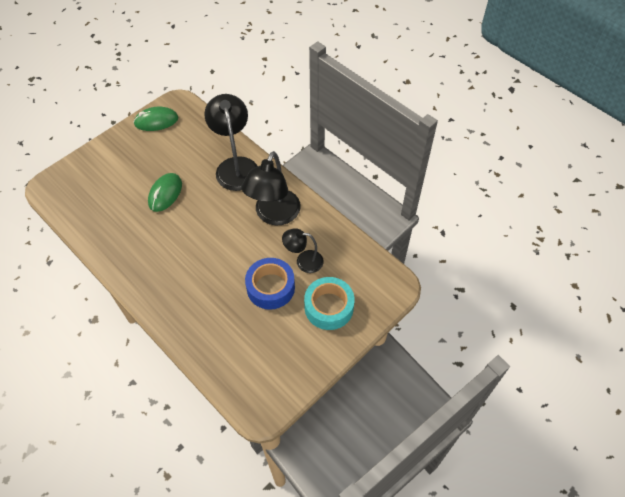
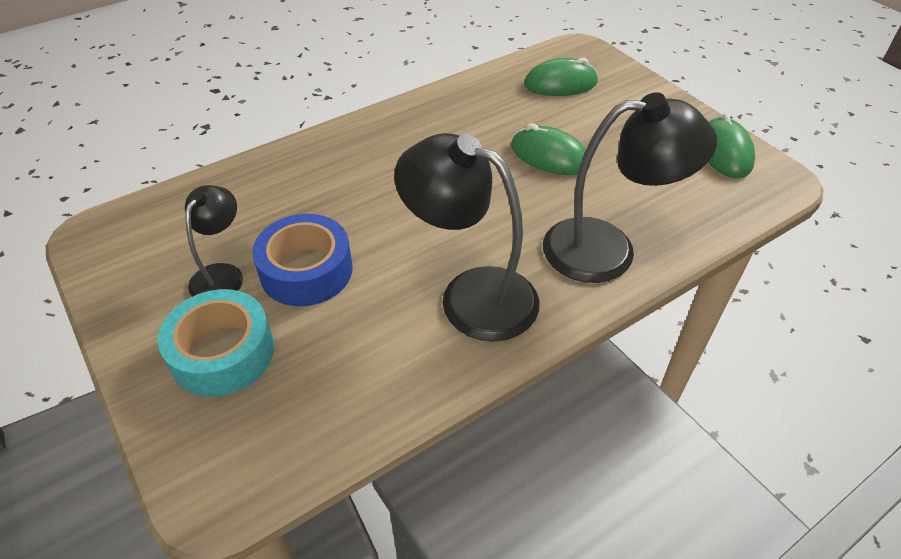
camera: 100 degrees right, 10 degrees down
black lamp [282,228,324,273] -> black lamp moved to [185,185,243,297]
none -> green mouse [524,58,598,96]

